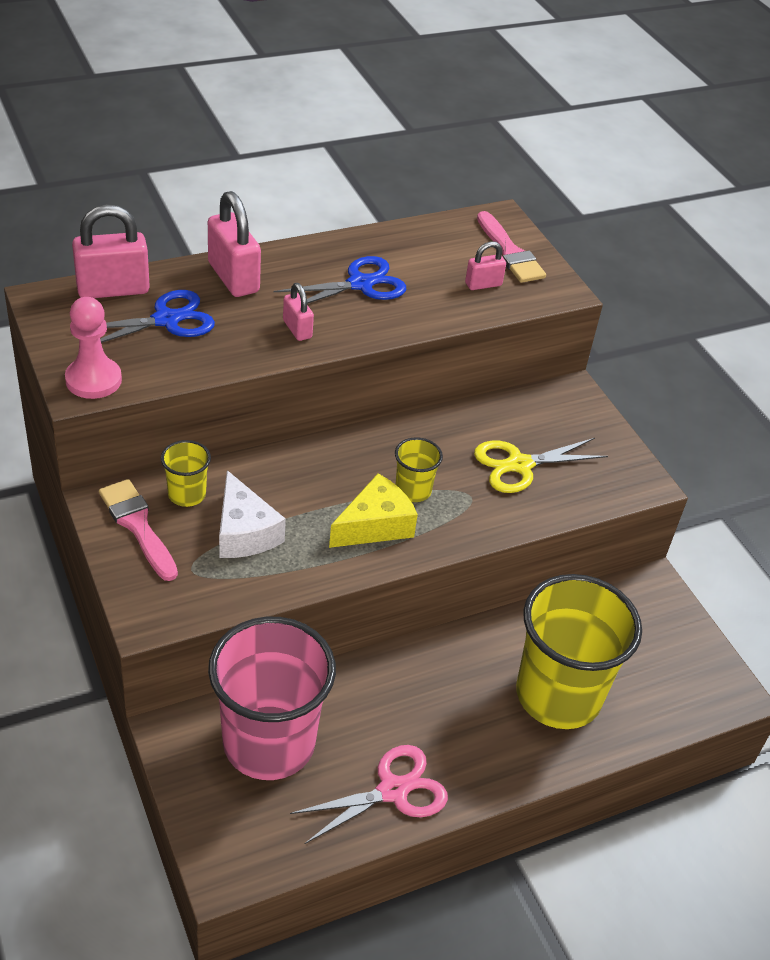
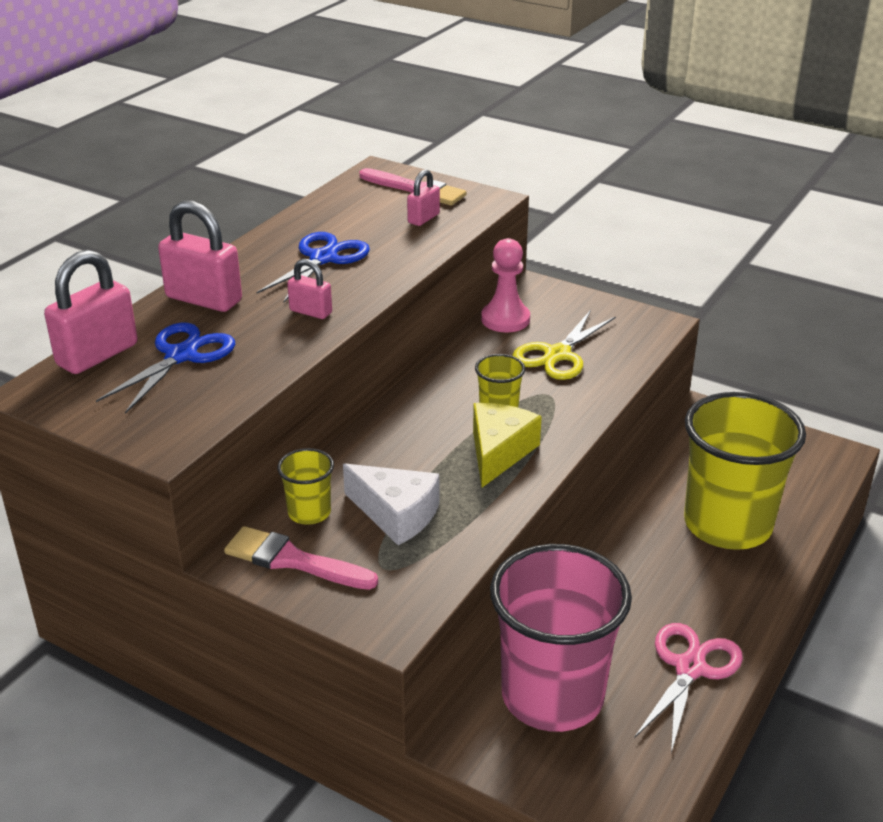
camera: 30 degrees left, 10 degrees down
pink pawn [65,297,122,399] -> pink pawn moved to [481,238,530,332]

